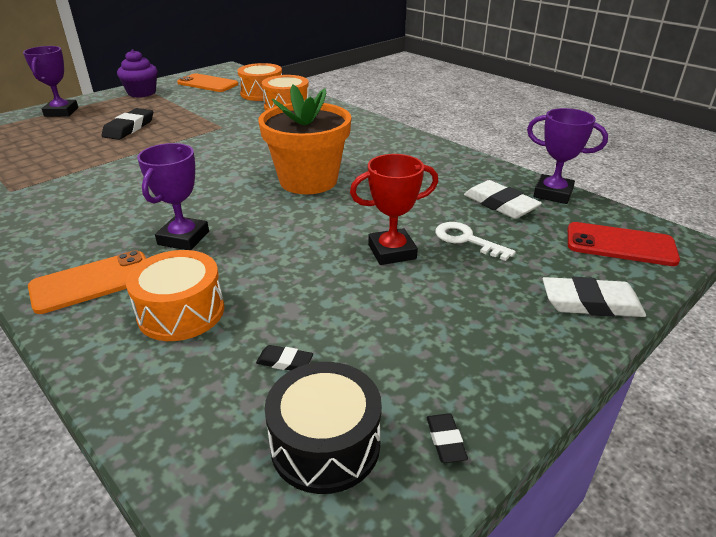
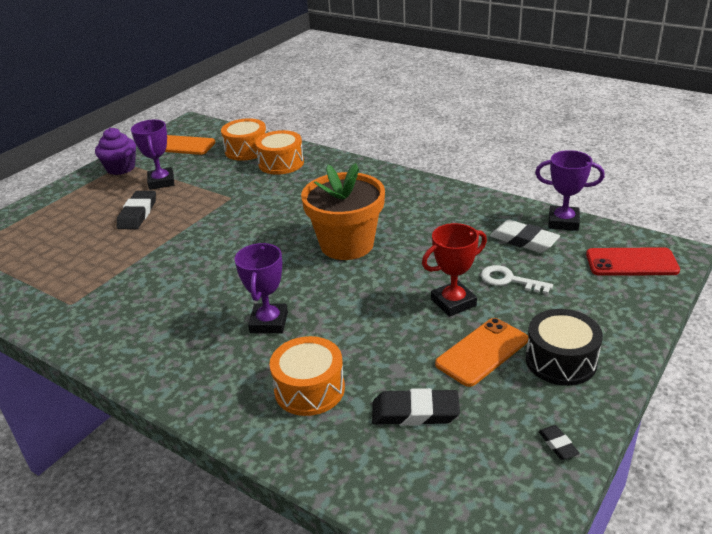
camera: 10 degrees left, 0 degrees up
purple trophy [23,46,78,117] -> purple trophy moved to [131,120,174,190]
orange phone [28,250,146,314] -> orange phone moved to [435,318,528,387]
black eraser [256,345,313,370] -> black eraser [372,388,460,426], size x1.99
black drum [265,362,382,494] -> black drum moved to [526,309,603,386]
white eraser [543,277,646,317] -> none

